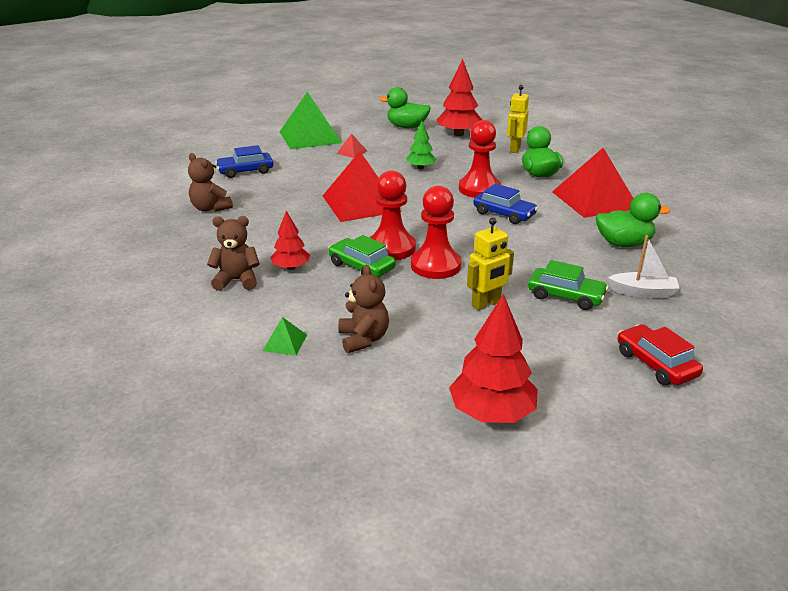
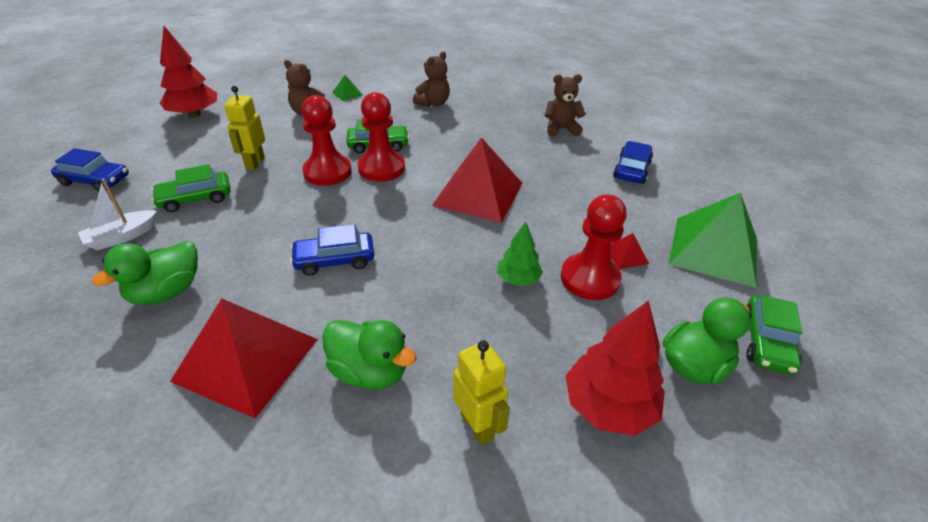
camera: 130 degrees right, 10 degrees up
red tree [270,211,310,270] -> none
red pawn [459,120,501,198] -> red pawn moved to [561,194,627,300]
red car [618,324,703,386] -> blue car [51,148,129,191]
none -> green car [746,295,802,375]

